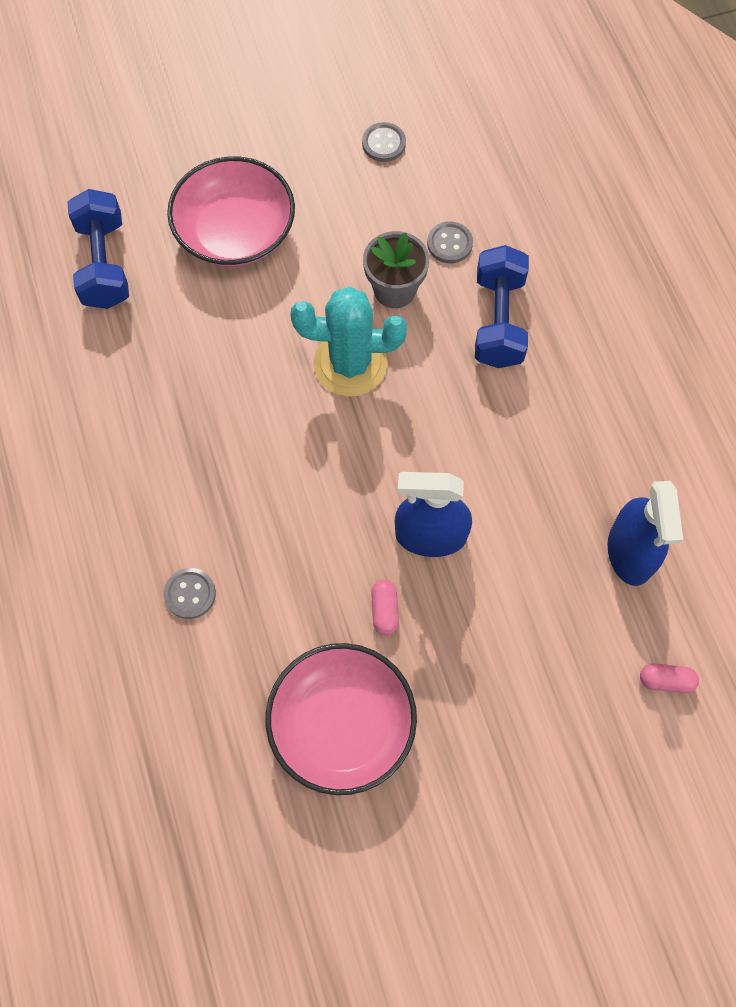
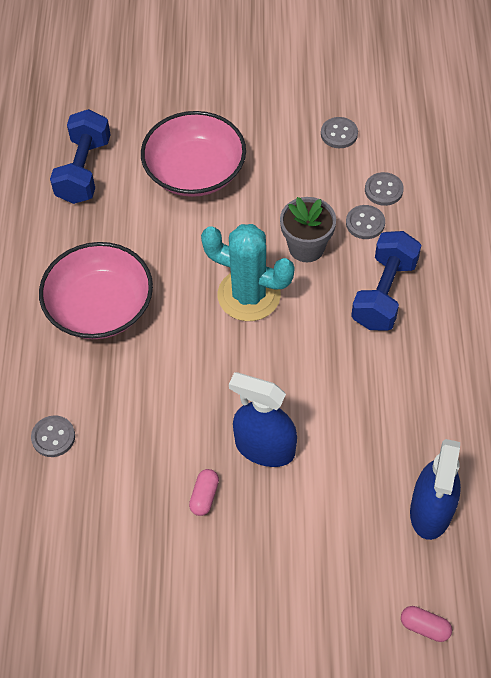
camera: 20 degrees right, 10 degrees down
pink bowl [266,643,417,795] -> pink bowl moved to [39,242,153,339]
none -> grey button [365,172,404,206]

